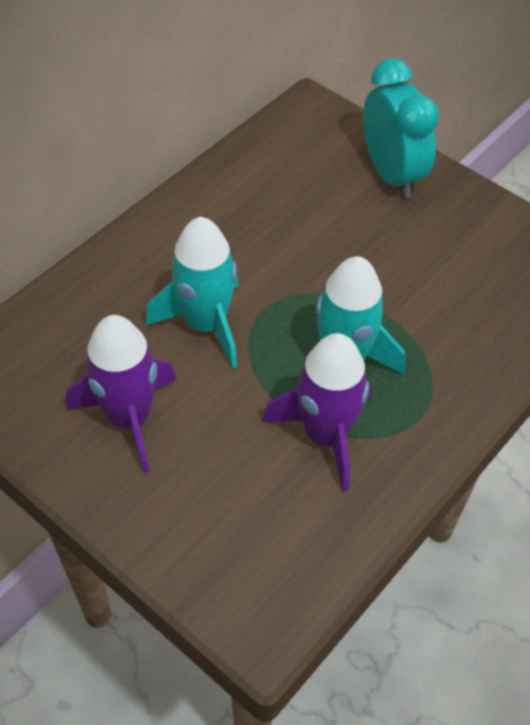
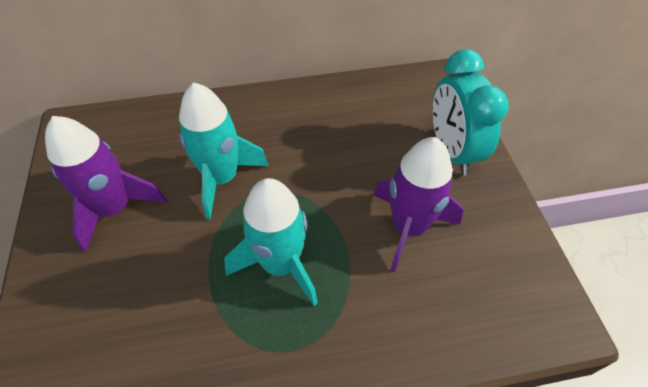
camera: 40 degrees right, 0 degrees up
purple rocket [262,333,371,492] -> purple rocket moved to [374,137,463,272]
turquoise clock [363,58,439,199] -> turquoise clock turned 150 degrees clockwise [433,49,509,176]

